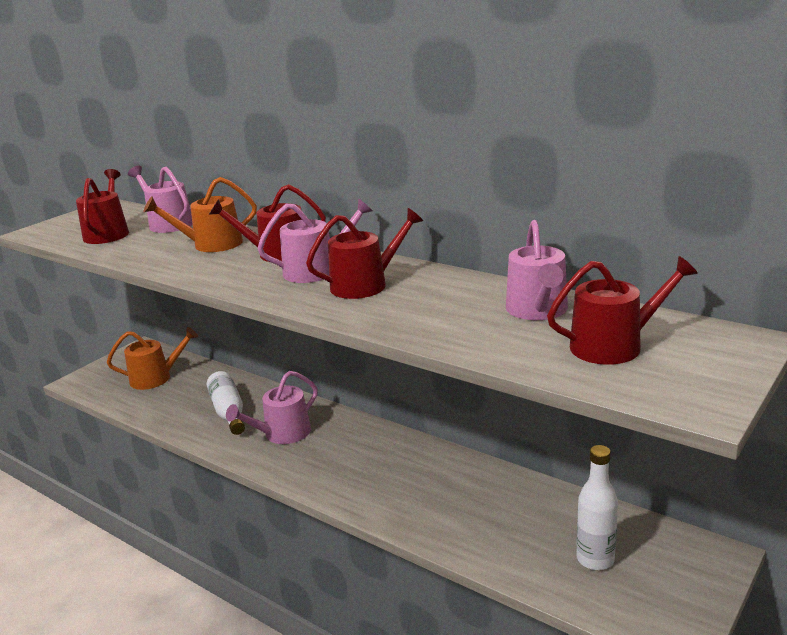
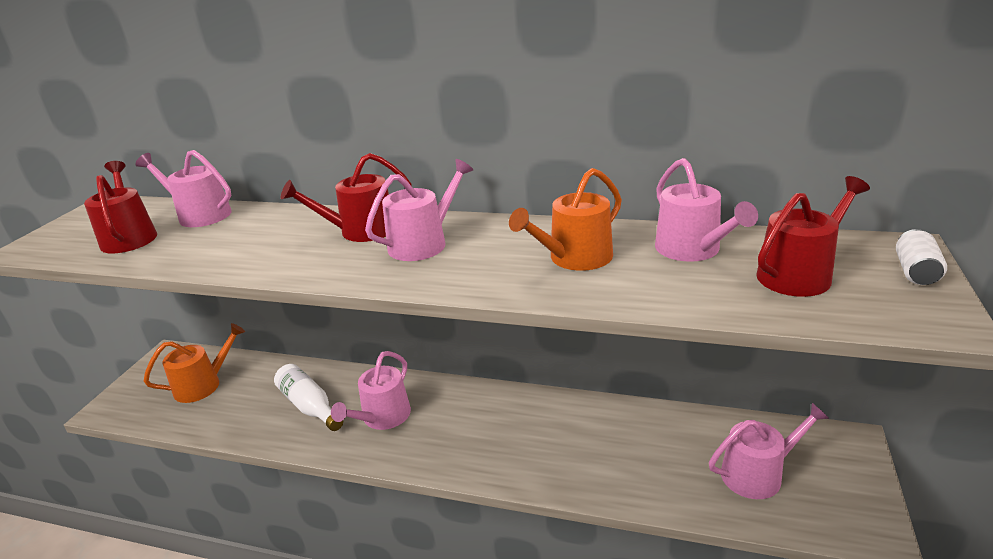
camera: 20 degrees left, 5 degrees up
orange watering can [143,177,257,252] -> orange watering can moved to [509,168,622,271]
red watering can [306,208,423,299] -> none
white bottle [576,445,618,570] -> pink watering can [709,403,830,499]
none -> white can [896,229,947,285]

